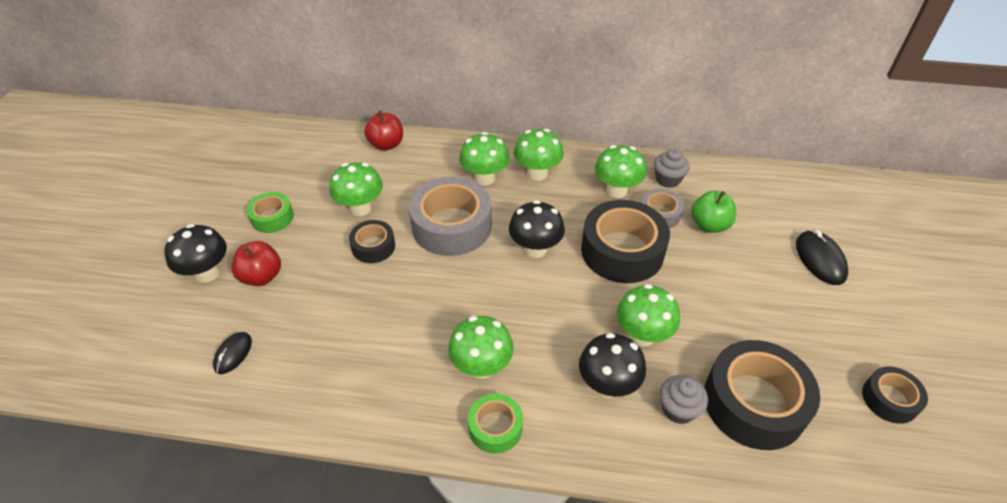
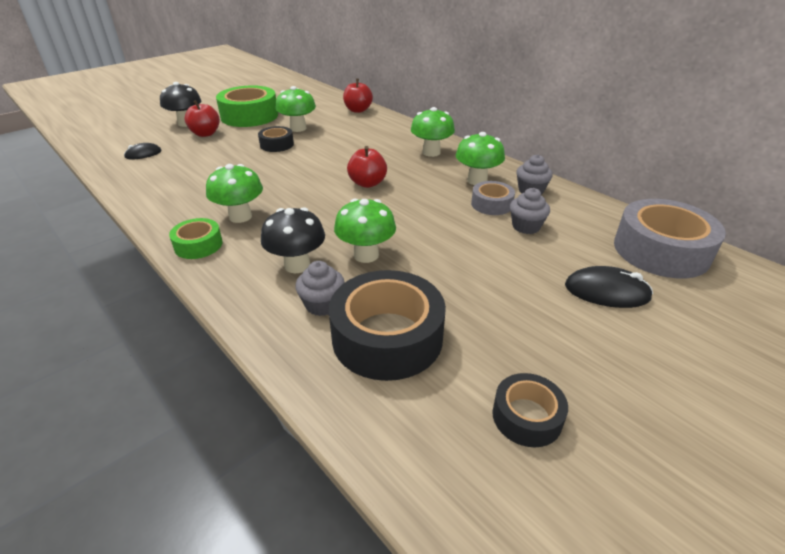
camera: 40 degrees right, 10 degrees down
green tape [247,192,294,233] -> green tape [216,85,278,127], size x1.90
grey tape [409,177,492,256] -> grey tape moved to [614,199,726,278]
green mushroom [459,132,510,186] -> none
black mushroom [509,200,565,258] -> red apple [347,146,387,188]
black tape [581,200,670,283] -> none
green apple [691,191,736,233] -> grey cupcake [510,188,550,234]
black mouse [796,230,848,285] -> black mouse turned 75 degrees clockwise [565,266,653,308]

